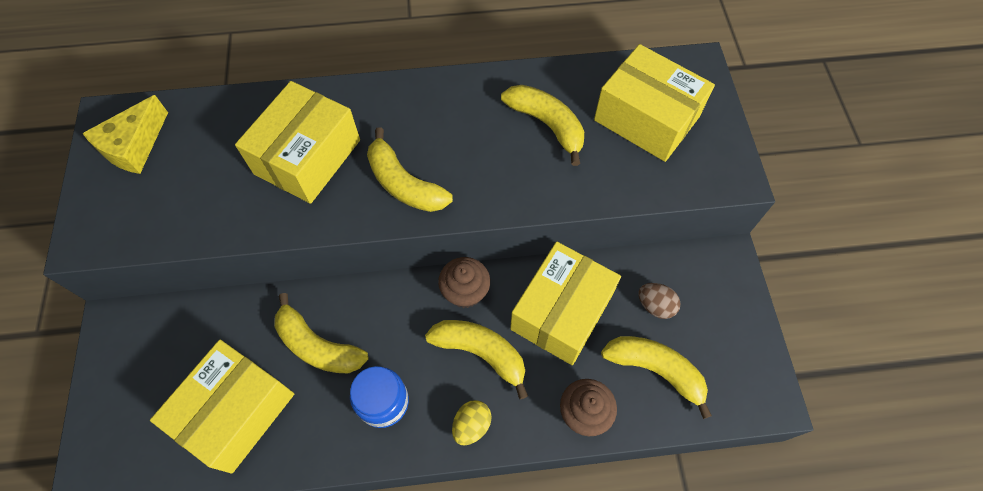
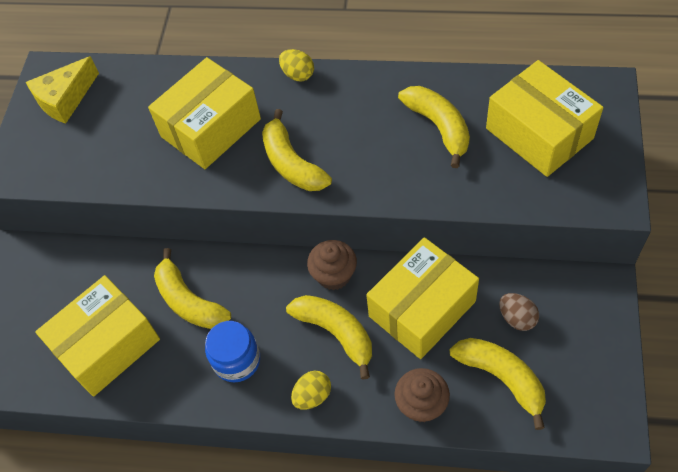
camera: 20 degrees right, 5 degrees down
none -> yellow egg [279,49,314,81]

